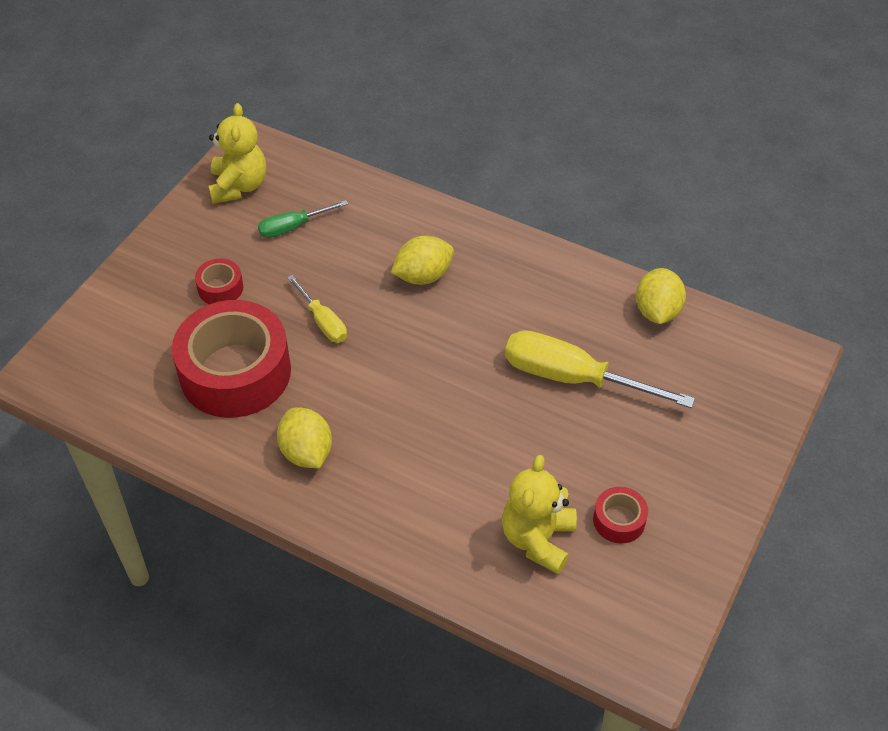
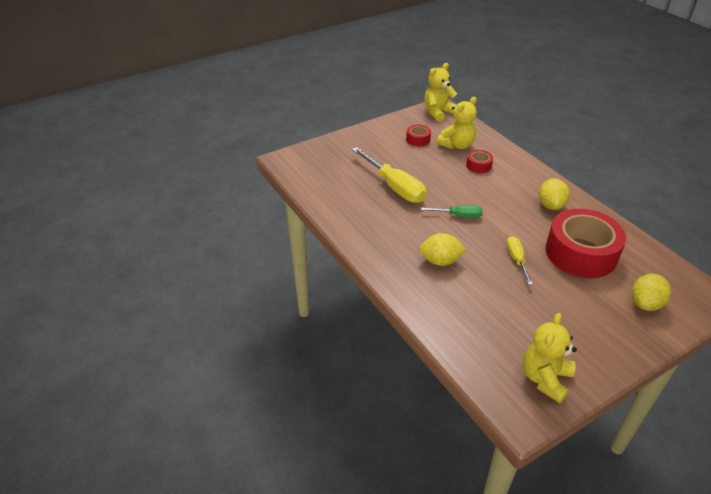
camera: 150 degrees left, 10 degrees down
red tape [195,258,243,304] -> red tape moved to [466,150,493,173]
green screwdriver [258,200,348,238] -> green screwdriver moved to [421,205,483,218]
yellow lemon [636,268,686,324] -> yellow lemon moved to [632,274,671,311]
none -> yellow teddy bear [424,63,457,121]

